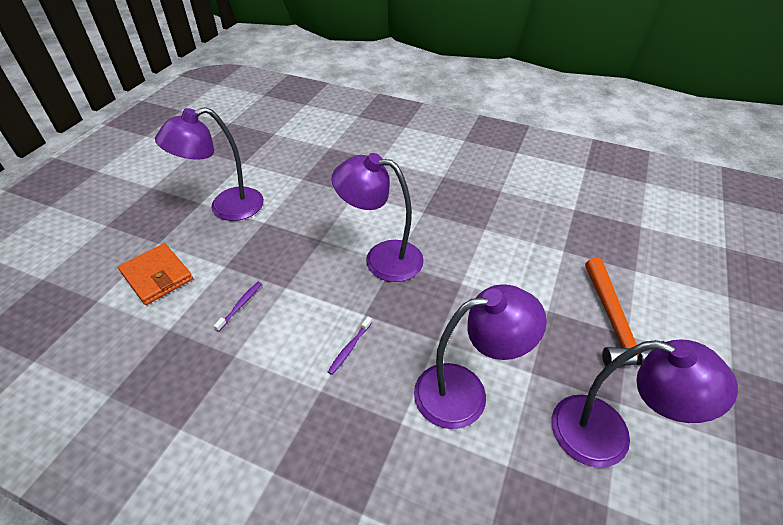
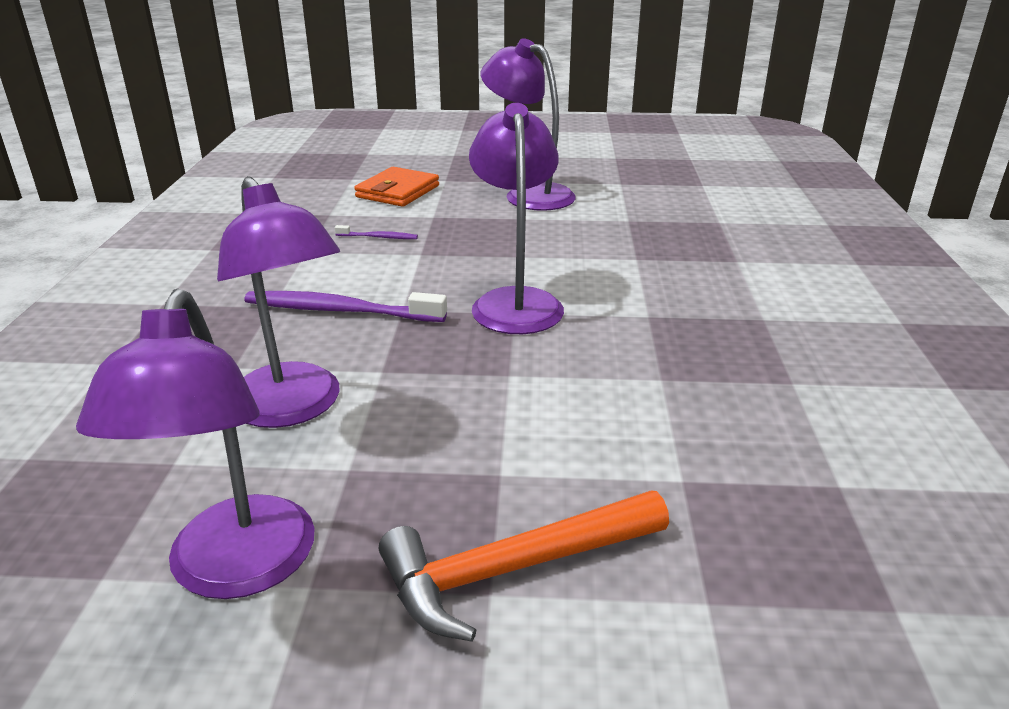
camera: 70 degrees right, 15 degrees down
purple toothbrush [328,317,372,375] -> purple toothbrush [244,291,447,322], size x2.09

